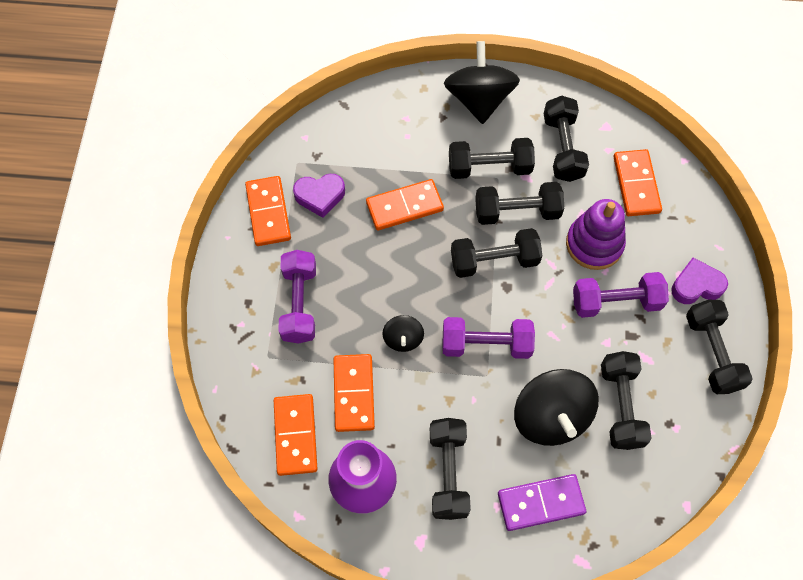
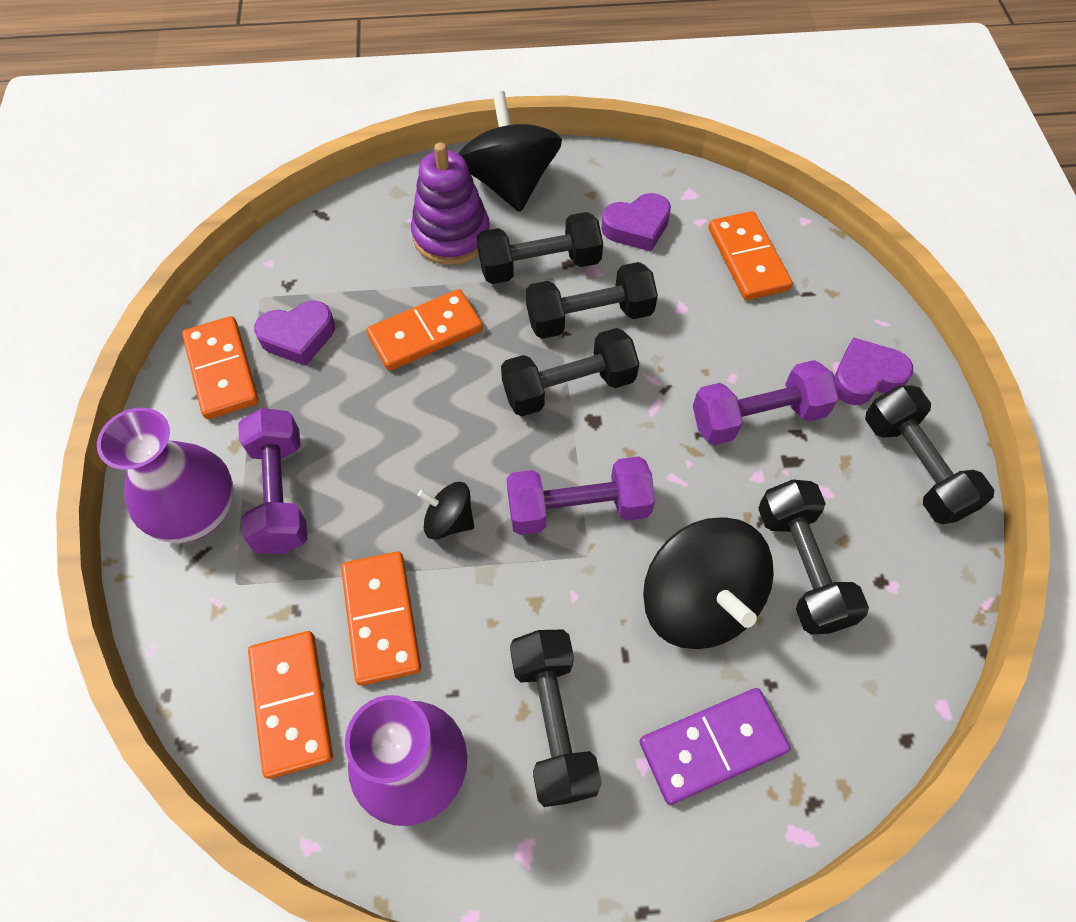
camera: 10 degrees left, 5 degrees down
black spinning top [383,315,424,352] -> black spinning top turned 120 degrees clockwise [418,482,474,539]
black dumbbell [543,96,589,182] -> purple heart [601,193,671,252]
purple stacking toy [566,199,626,270] -> purple stacking toy moved to [411,142,490,265]
none -> purple vase [97,407,234,543]

